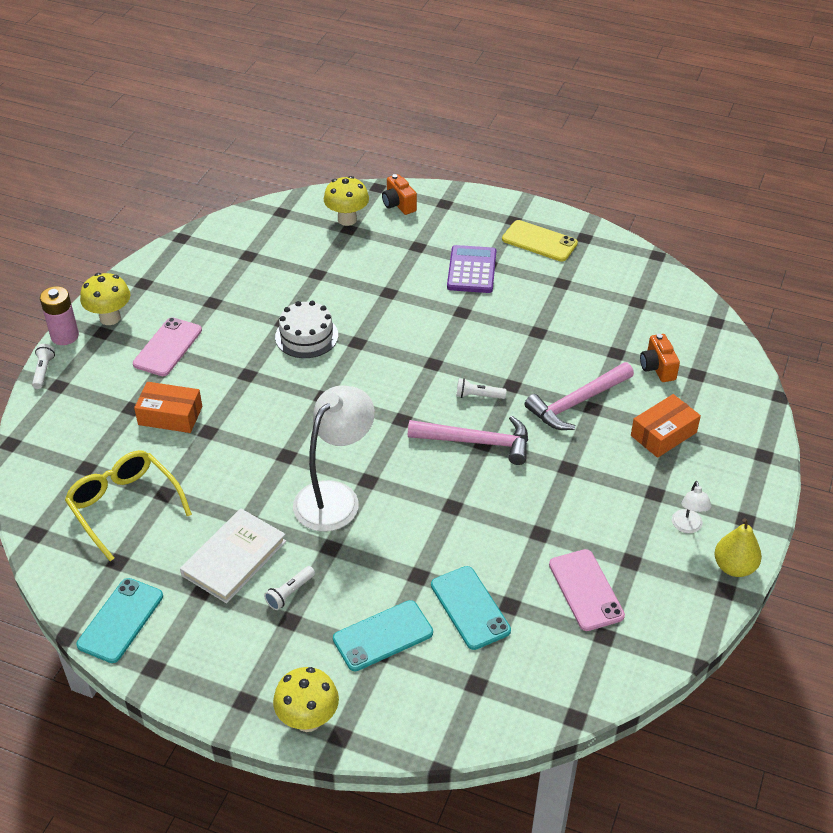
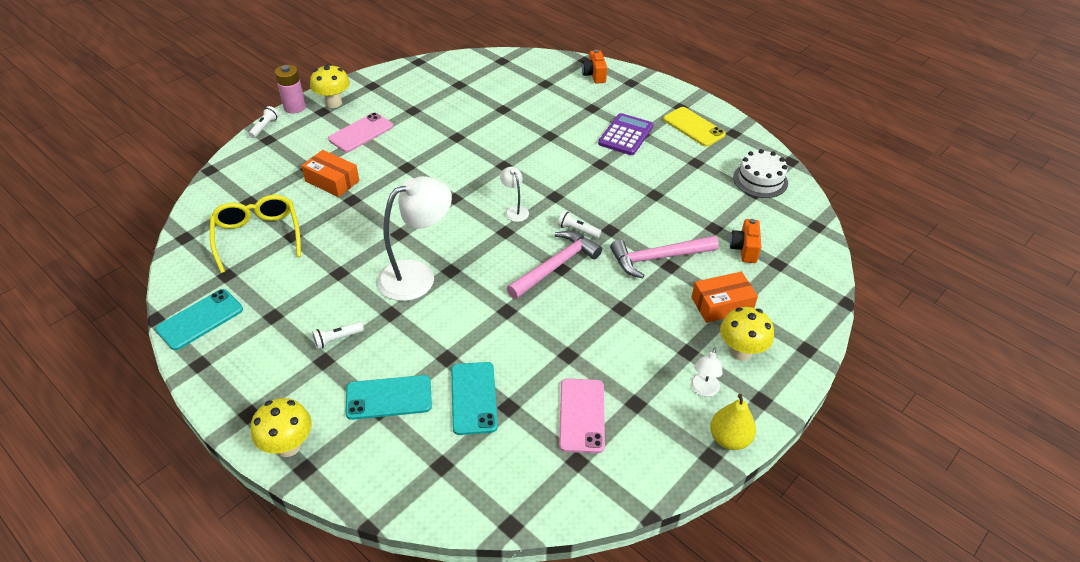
camera: 20 degrees right, 0 degrees up
white book [180,509,286,603] -> none
white cake [275,301,338,358] -> white cake moved to [733,149,788,198]
yellow mushroom [324,176,369,226] -> yellow mushroom moved to [720,307,774,361]
pink hammer [408,416,528,465] -> pink hammer turned 75 degrees counterclockwise [507,231,602,299]
none -> white lamp [500,167,529,222]

